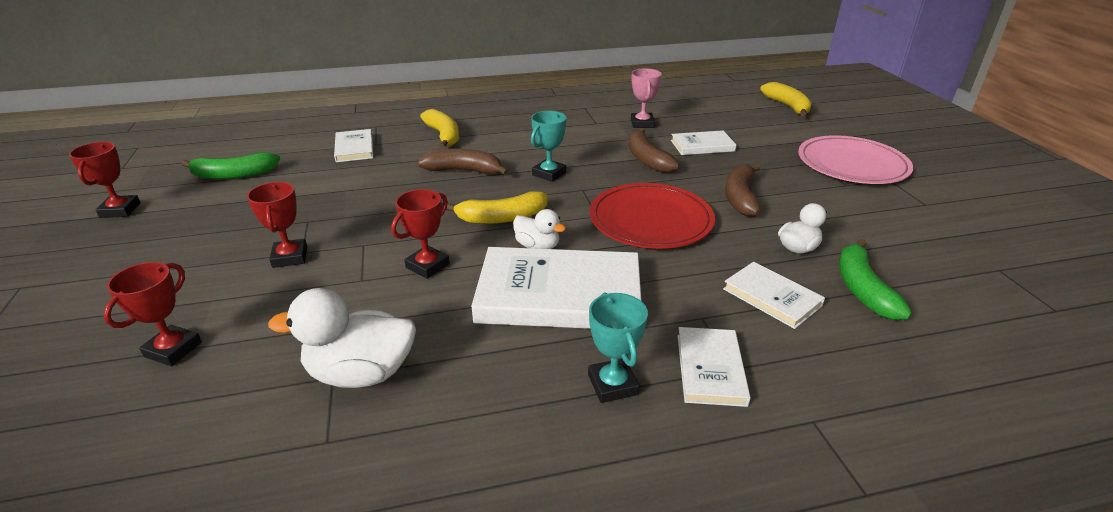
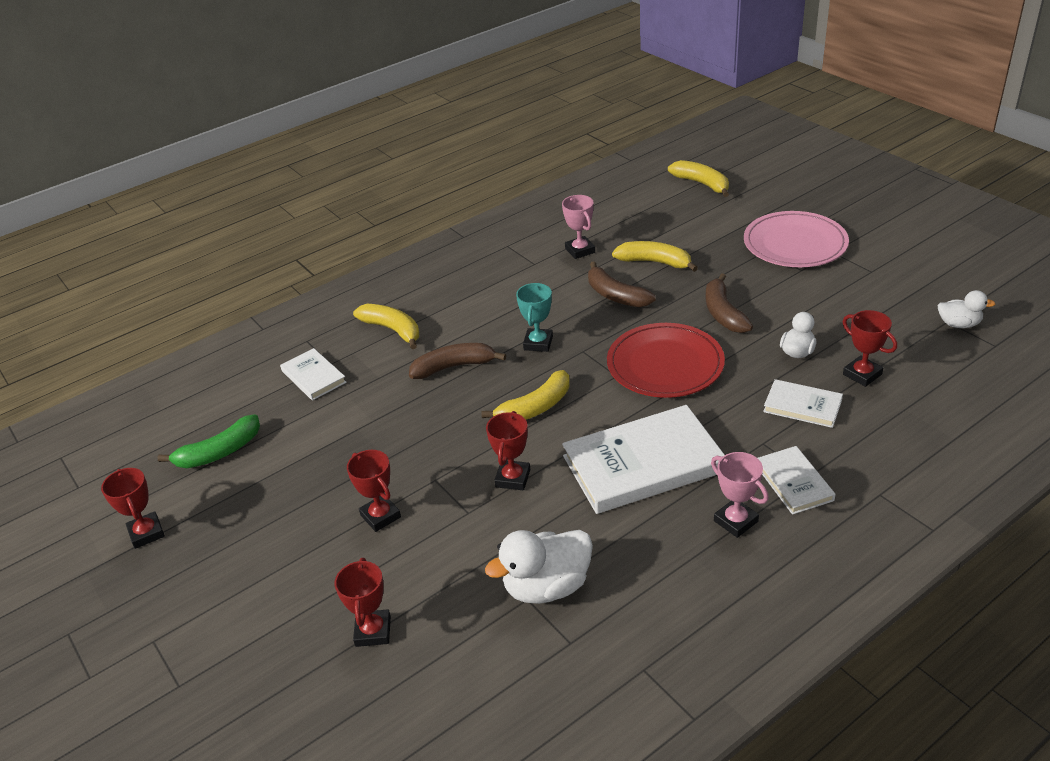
camera: 20 degrees left, 5 degrees up
white duck [513,209,566,249] -> white duck moved to [938,290,996,328]
turquoise trophy [588,292,648,403] -> pink trophy [711,452,769,538]
white book [671,130,736,155] -> yellow banana [612,241,698,272]
green banana [839,239,912,320] -> red trophy [843,310,897,387]

